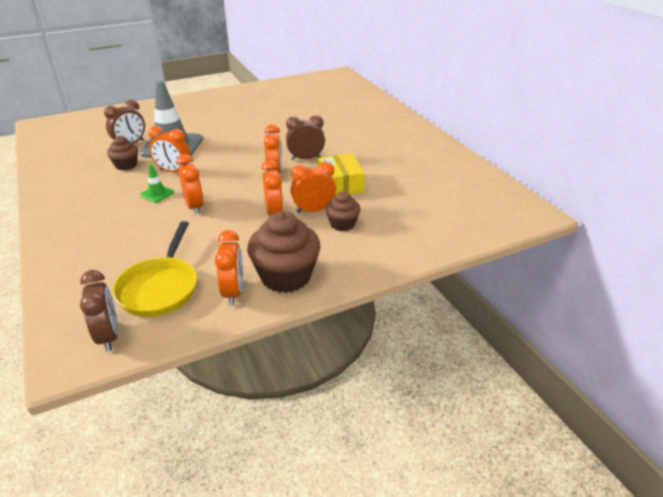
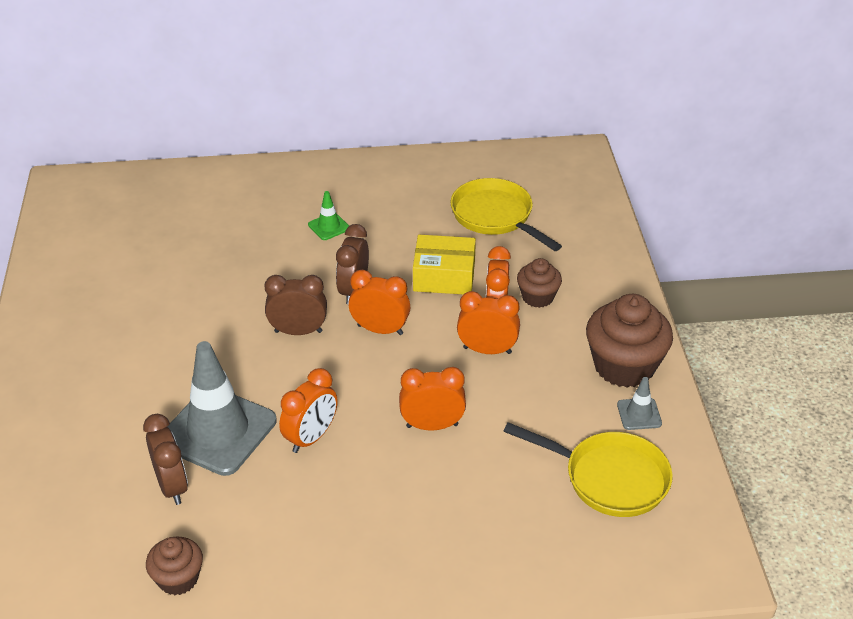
camera: 70 degrees left, 5 degrees up
brown clock [80,270,118,351] -> brown clock moved to [264,275,327,335]
brown cupcake [107,136,138,170] -> brown cupcake moved to [146,537,203,595]
green traffic cone [140,164,174,203] -> green traffic cone moved to [308,191,349,240]
orange clock [215,230,243,306] -> grey traffic cone [617,377,662,430]
none -> yellow pan [451,178,562,251]

